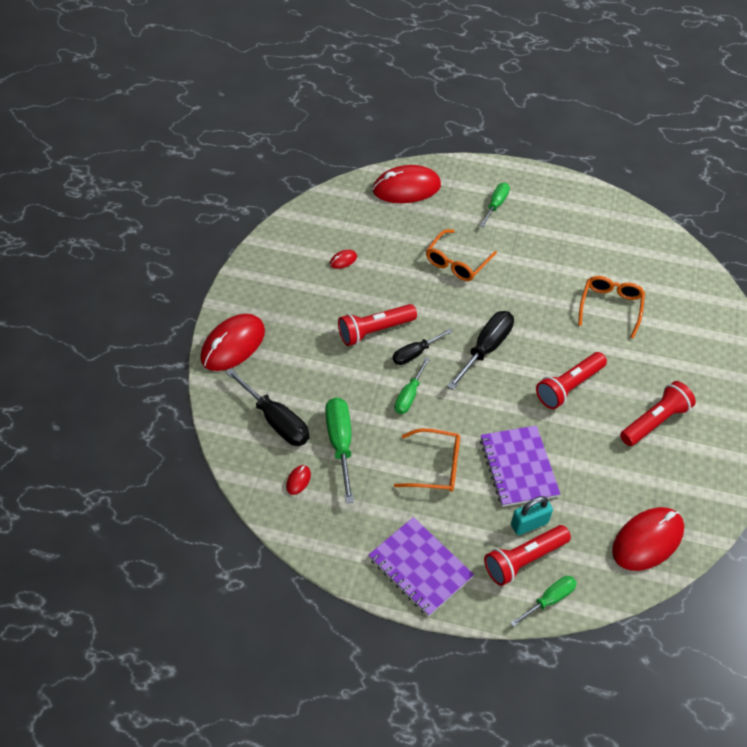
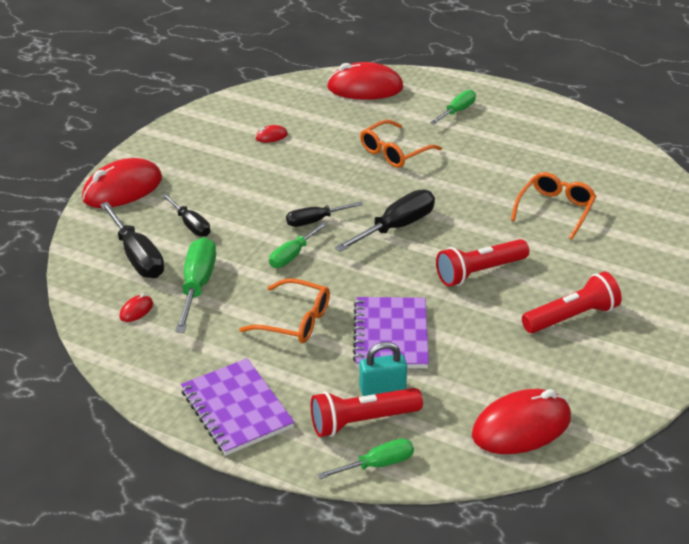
camera: 15 degrees right, 15 degrees down
red flashlight [338,304,417,346] -> none
none -> black screwdriver [161,193,210,237]

